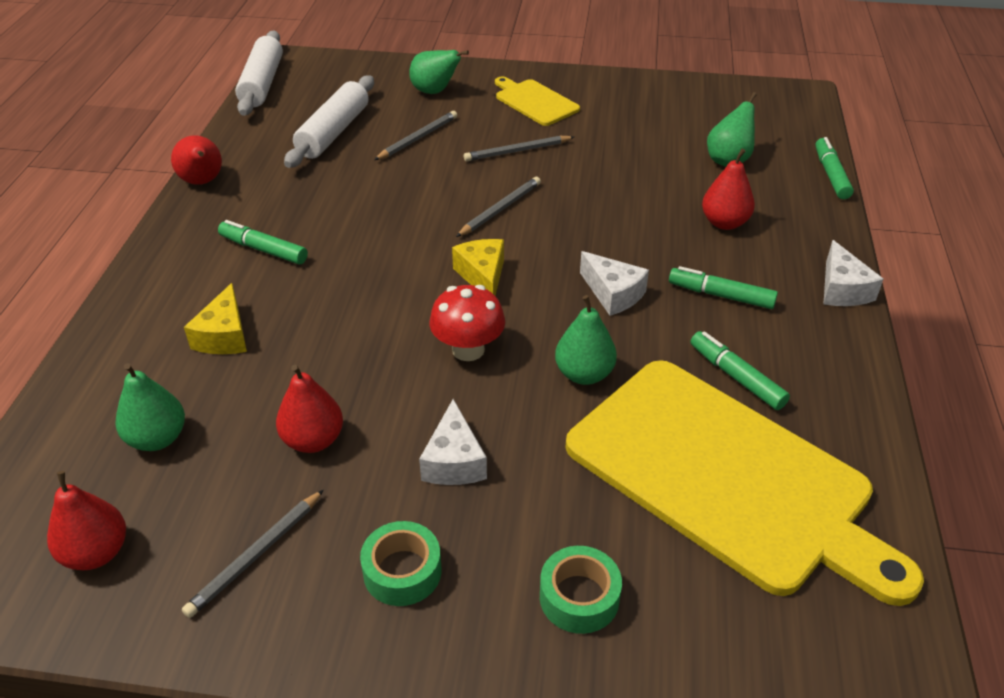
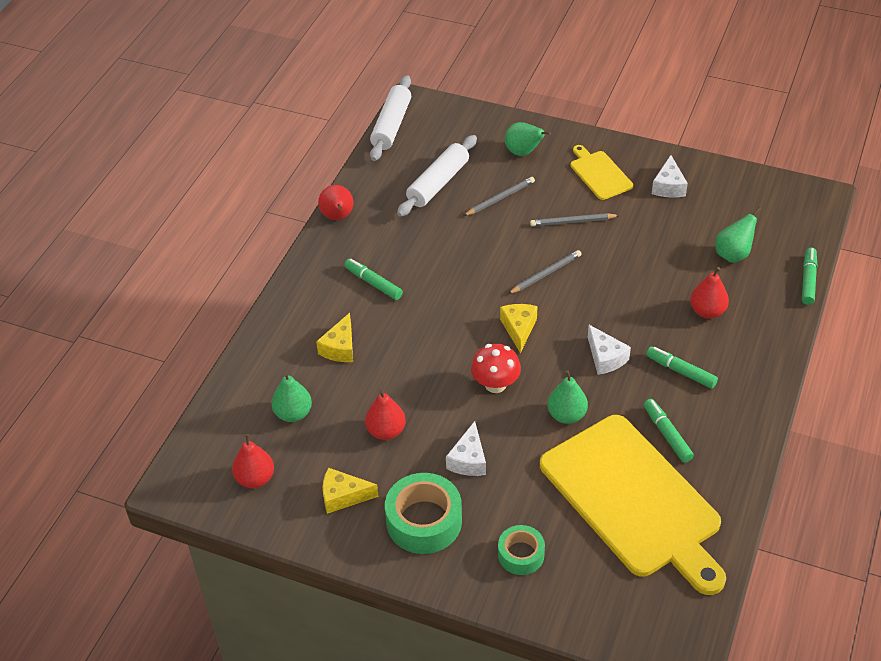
camera: 15 degrees right, 5 degrees up
grey pencil [182,490,323,618] -> yellow cheese [323,468,379,514]
green tape [360,521,441,606] -> green tape [385,473,462,554], size x1.67
white cheese [823,240,883,306] -> white cheese moved to [652,155,688,198]

